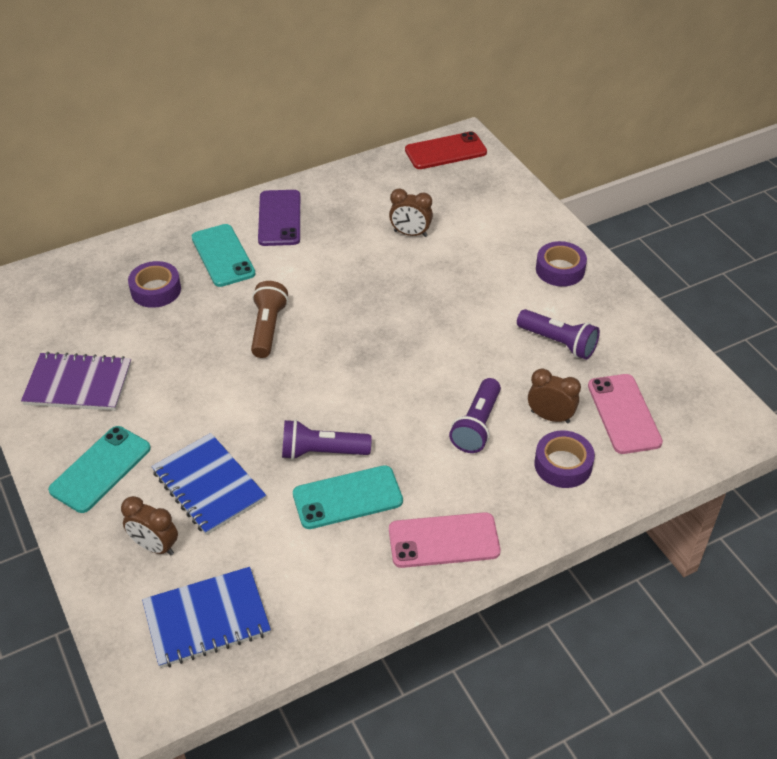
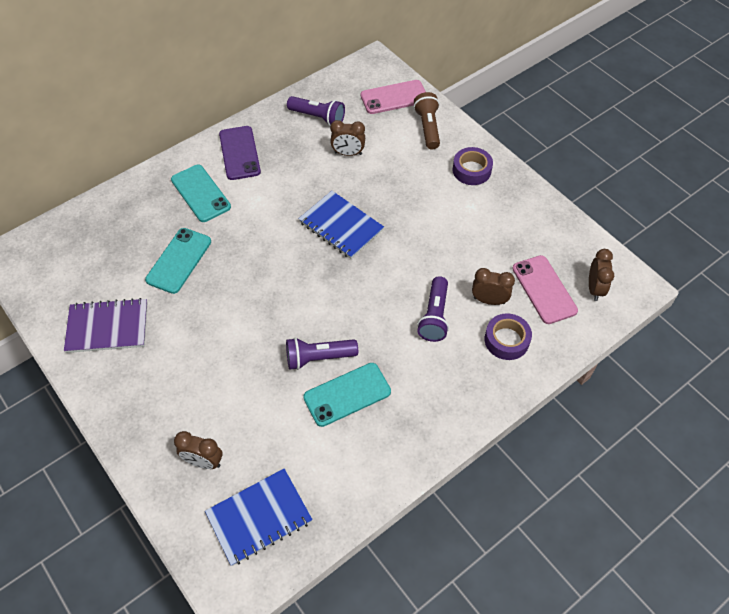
camera: 10 degrees left, 10 degrees up
turquoise phone [48,426,151,513] -> turquoise phone moved to [145,228,211,294]
purple tape [128,261,181,308] -> none
blue notebook [151,433,266,535] -> blue notebook moved to [299,191,384,259]
brown flashlight [251,281,288,358] -> brown flashlight moved to [413,92,440,149]
pink phone [389,512,501,568] -> pink phone moved to [361,80,426,114]
red phone [405,131,487,169] -> none
purple flashlight [517,309,600,360] -> purple flashlight moved to [287,96,345,126]
none -> brown clock [589,249,614,301]

